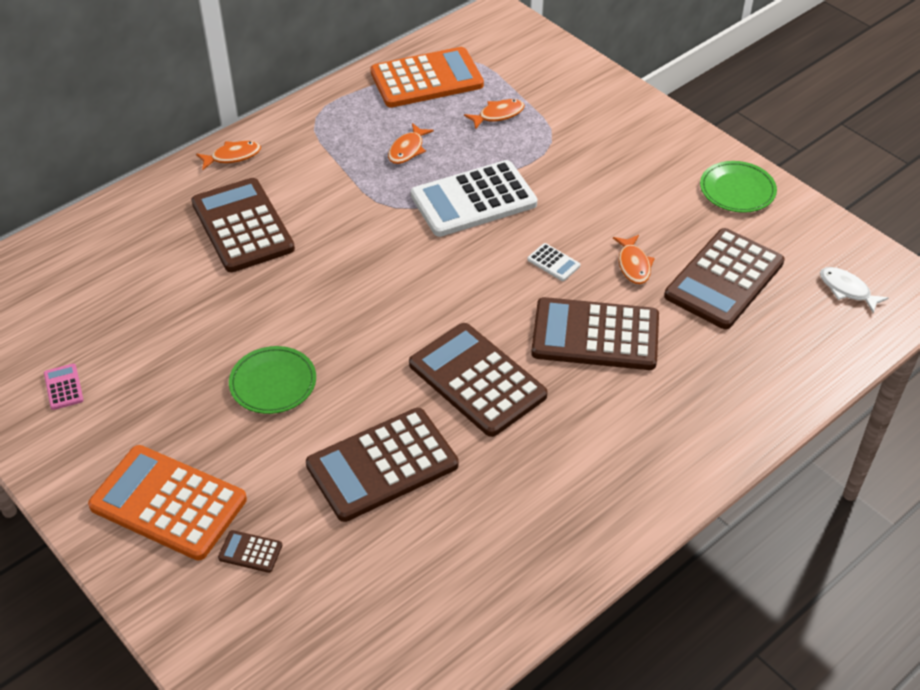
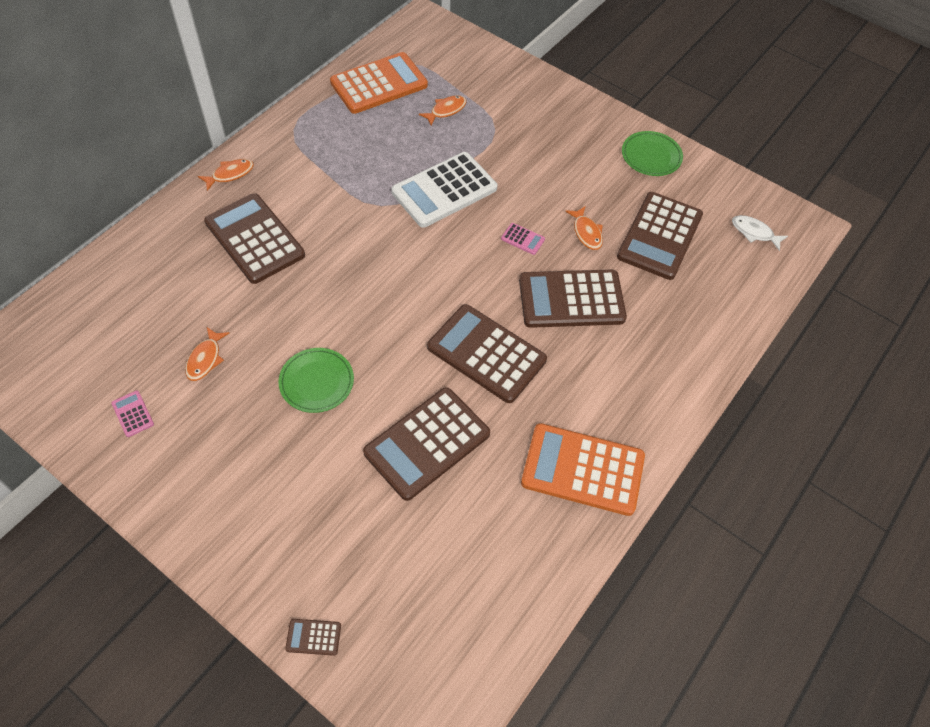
camera: 15 degrees left, 10 degrees up
orange calculator [88,445,247,560] -> orange calculator moved to [521,423,645,516]
brown calculator [218,530,282,573] -> brown calculator moved to [285,619,341,656]
orange fish [388,123,434,164] -> orange fish moved to [185,327,229,381]
white calculator [527,243,580,281] -> pink calculator [501,223,545,255]

